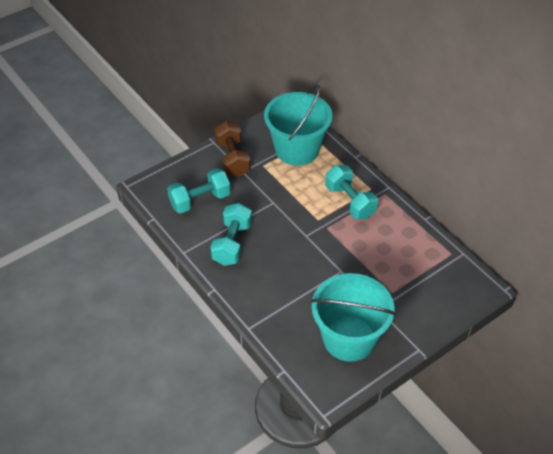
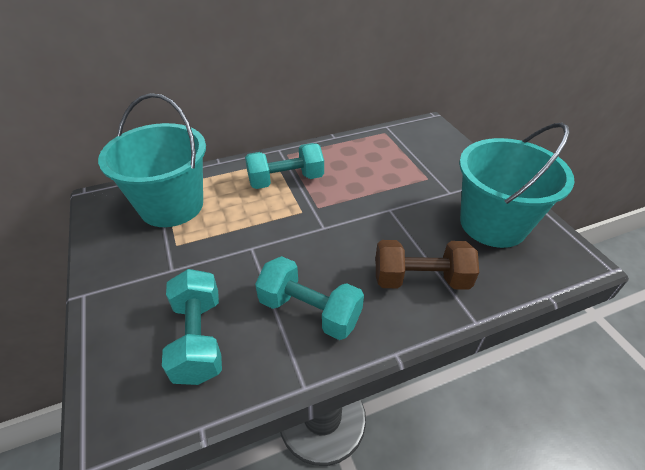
camera: 75 degrees left, 5 degrees down
brown dumbbell [215,121,250,177] -> brown dumbbell moved to [376,240,479,290]

